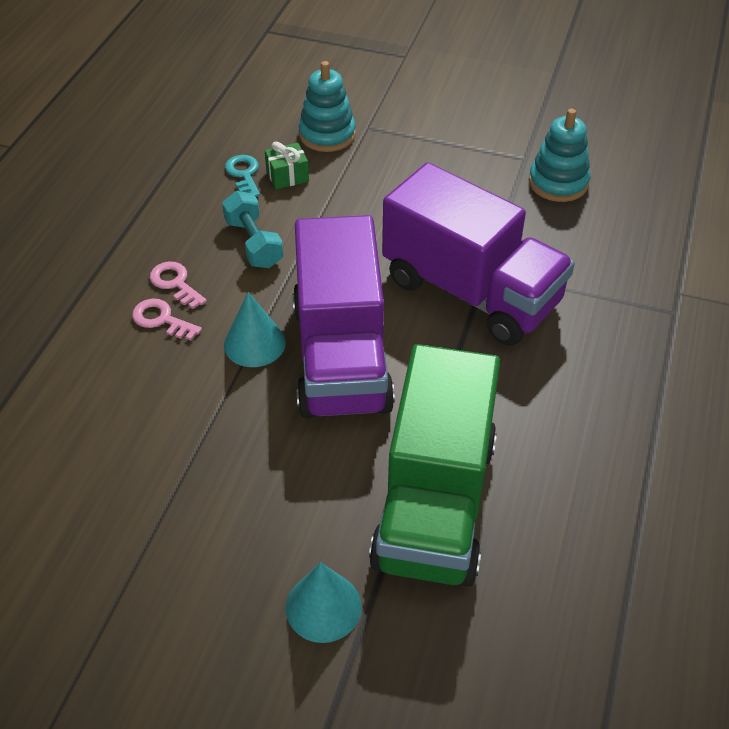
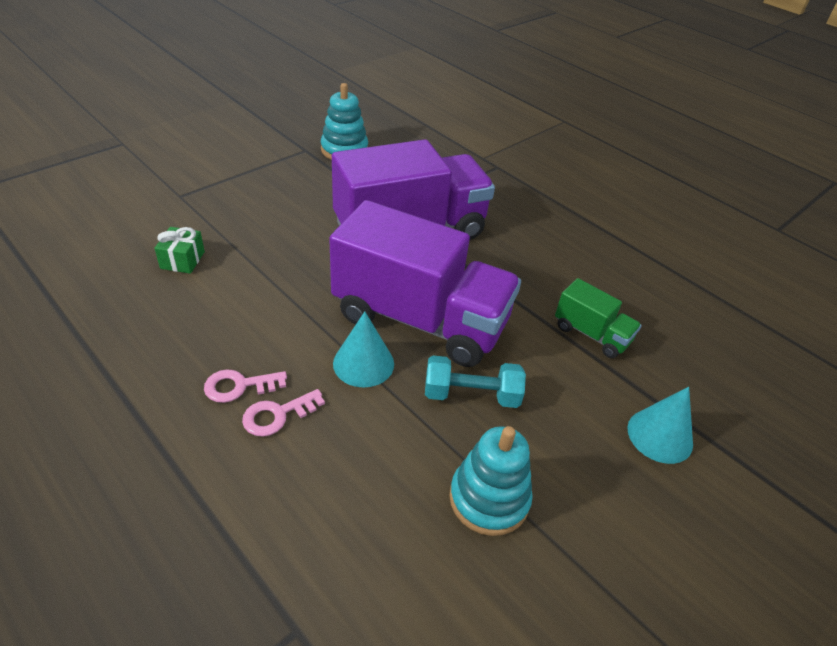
camera: 65 degrees left, 5 degrees down
turquoise dumbbell [222,191,284,268] -> turquoise dumbbell moved to [425,355,526,408]
turquoise key [225,155,260,197] -> none
turquoise stacking toy [299,61,356,152] -> turquoise stacking toy moved to [449,426,533,536]
green truck [369,344,500,587] -> green truck [555,278,642,358], size x0.45

